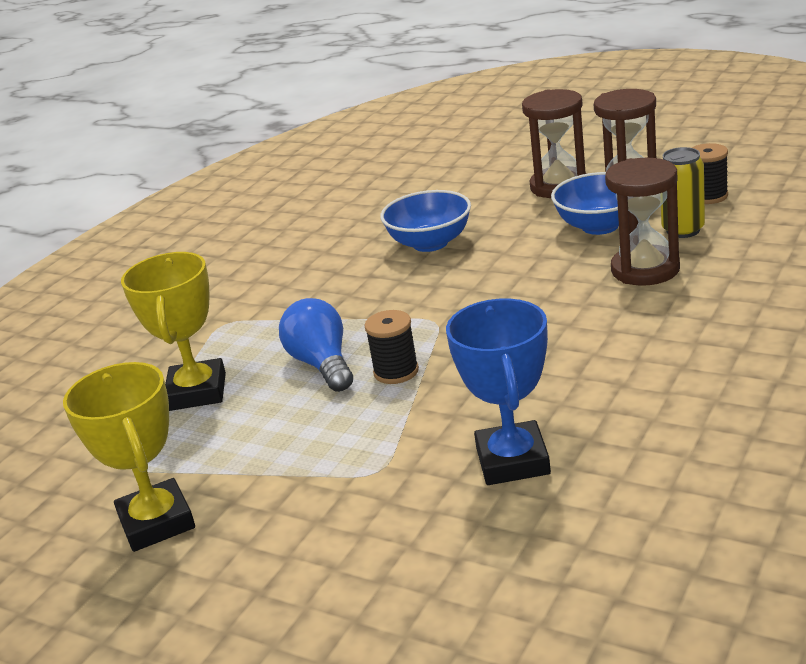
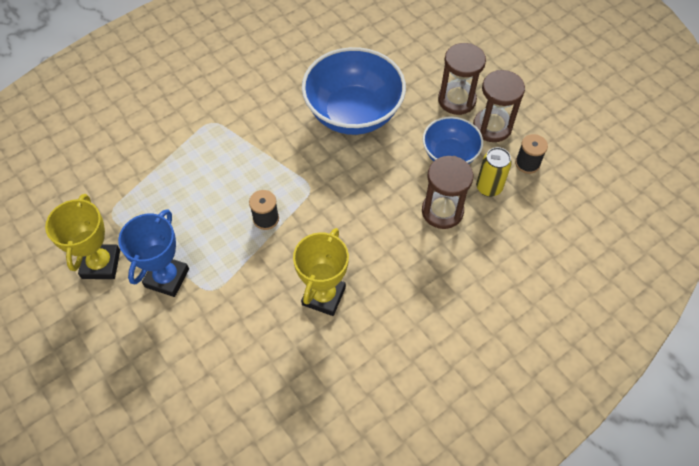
camera: 20 degrees right, 30 degrees up
yellow trophy [121,252,226,411] -> yellow trophy moved to [293,228,349,316]
blue light bulb [279,298,353,392] -> none
blue bowl [380,190,471,252] -> blue bowl [302,47,406,135], size x1.75
blue trophy [446,298,551,485] -> blue trophy moved to [118,209,189,297]

